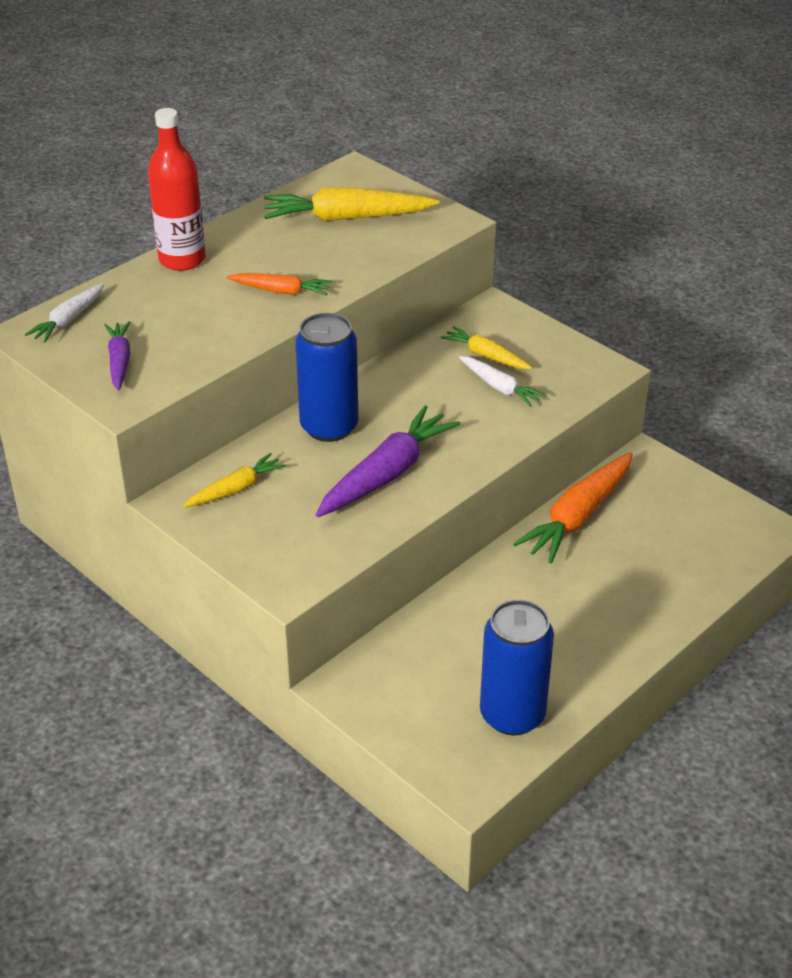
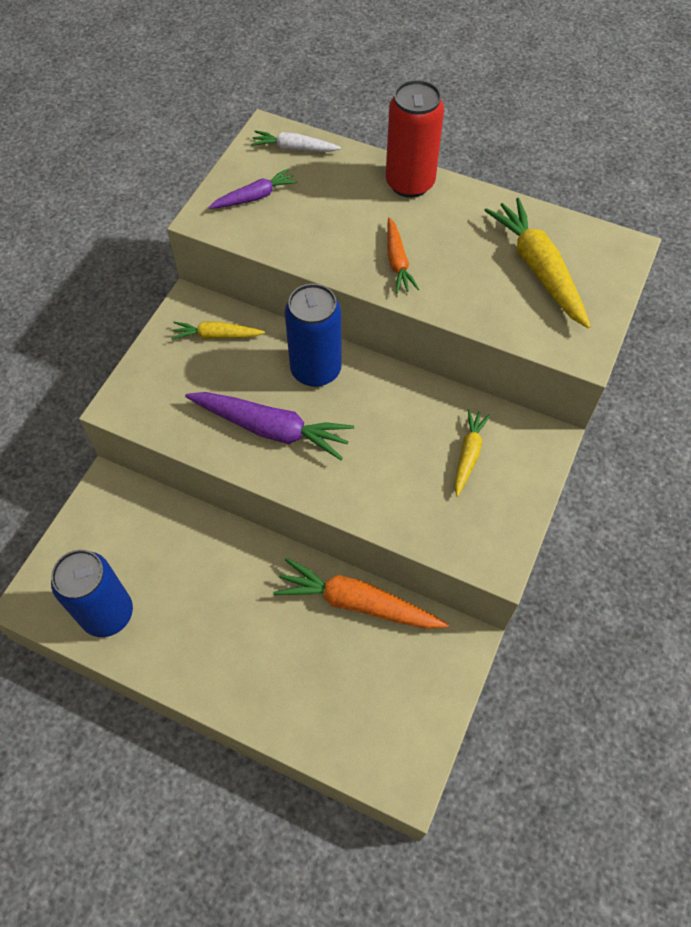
camera: 70 degrees right, 20 degrees up
red bottle [148,108,206,271] -> red can [386,80,444,198]
yellow carrot [183,453,286,508] -> yellow carrot turned 150 degrees clockwise [171,322,265,339]
white carrot [459,356,546,407] -> none

